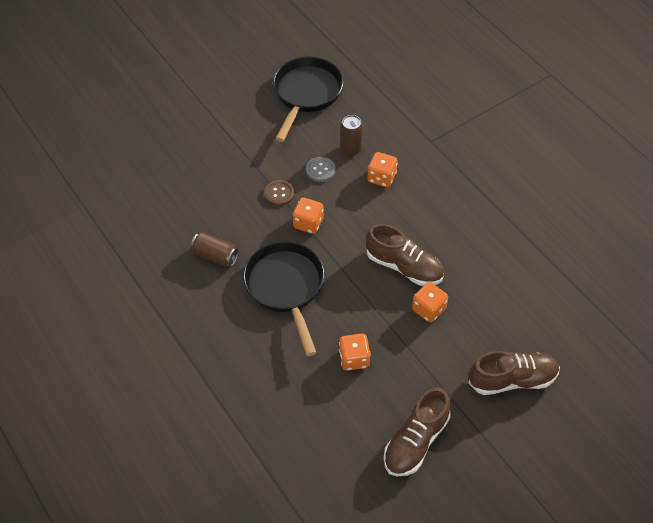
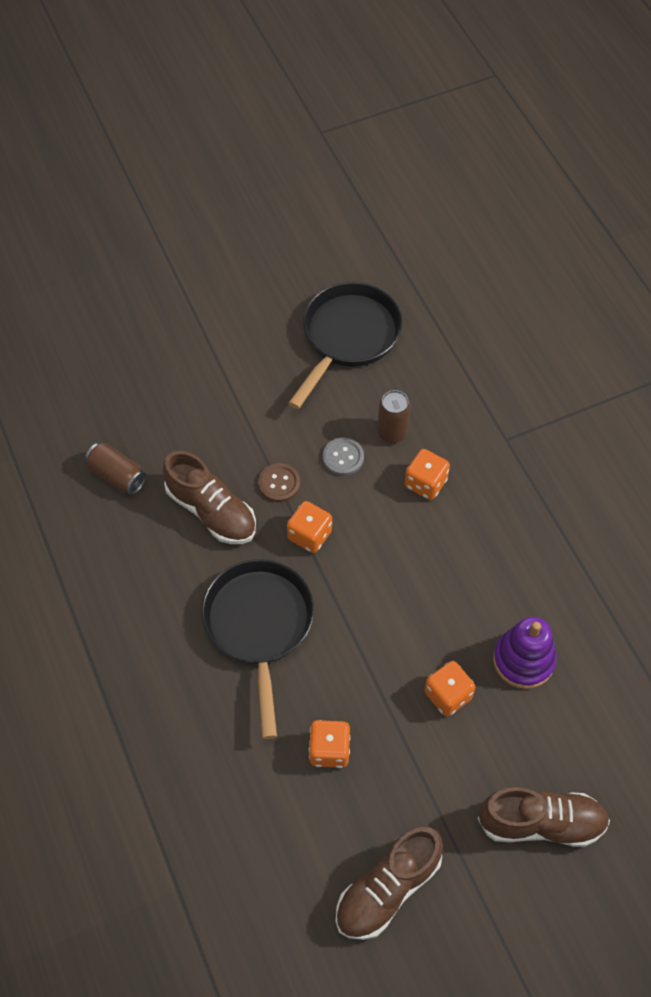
camera: 10 degrees right, 5 degrees up
brown can [191,232,239,267] -> brown can moved to [85,443,146,495]
brown shoe [366,224,444,286] -> brown shoe moved to [163,451,256,544]
none -> purple stacking toy [493,617,557,689]

